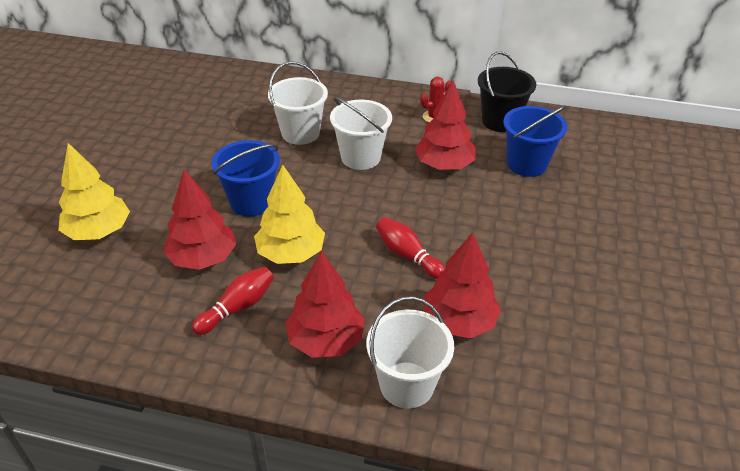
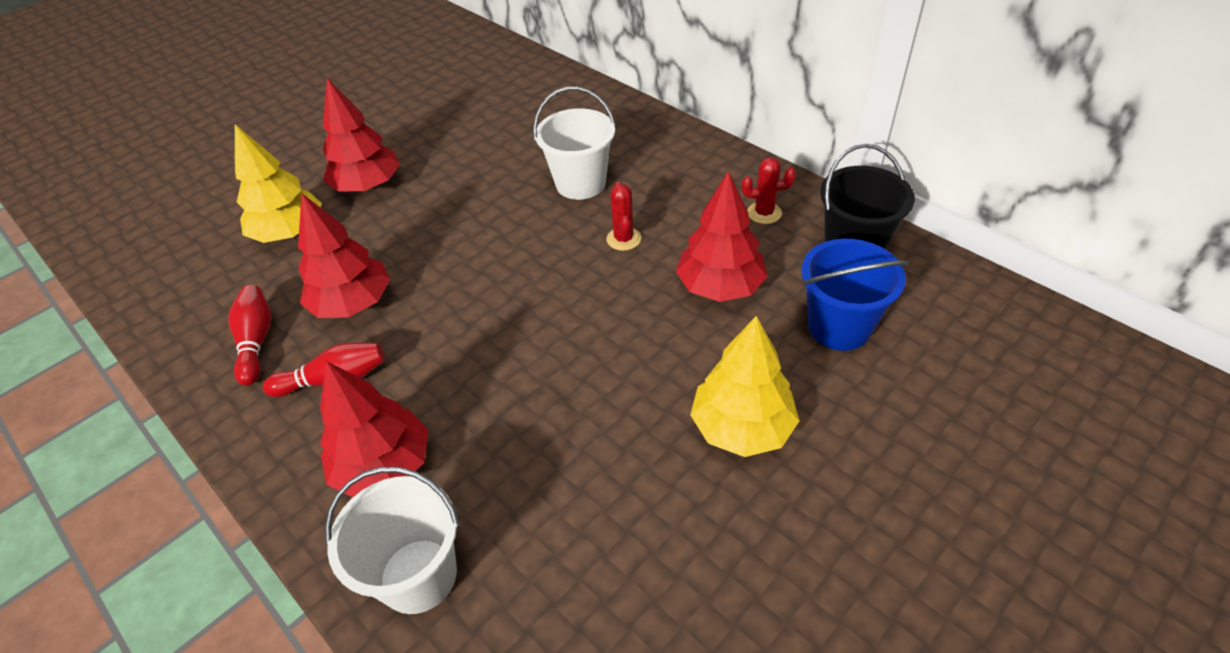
camera: 35 degrees right, 5 degrees up
blue bucket [212,140,280,216] -> none
yellow tree [254,165,325,264] -> yellow tree moved to [690,316,799,457]
white bucket [330,97,392,170] -> red cactus [606,181,641,251]
red bowling pin [376,217,445,279] -> red bowling pin moved to [228,285,271,386]
red tree [424,232,501,338] -> red tree moved to [323,78,400,191]

